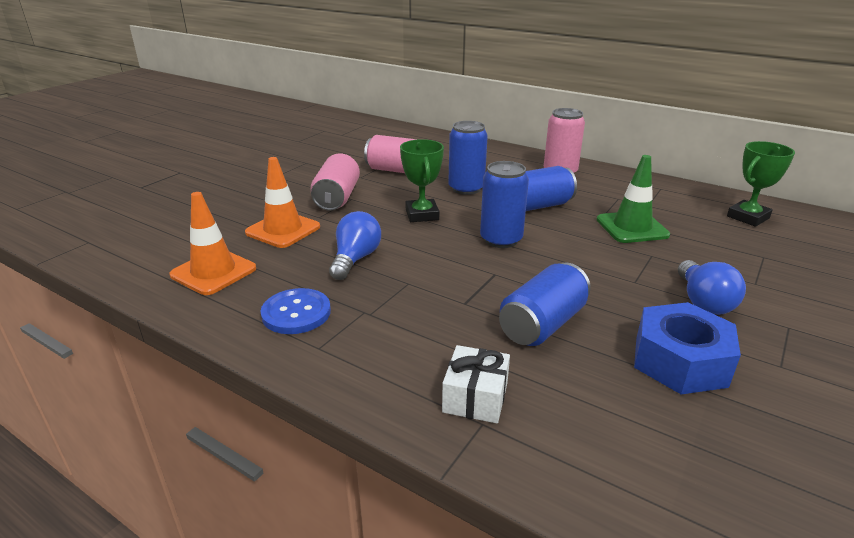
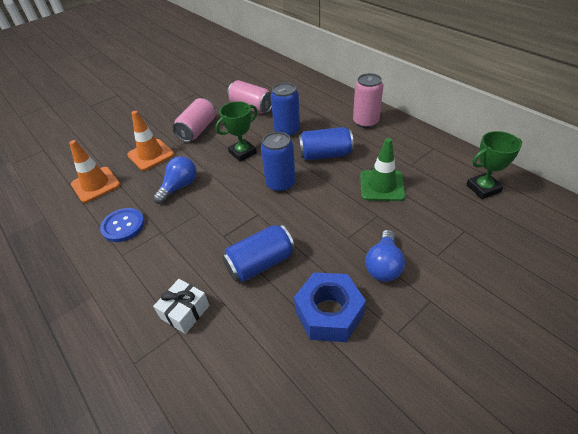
camera: 20 degrees right, 15 degrees up
green trophy [400,139,444,222] -> green trophy turned 45 degrees clockwise [215,101,258,162]

